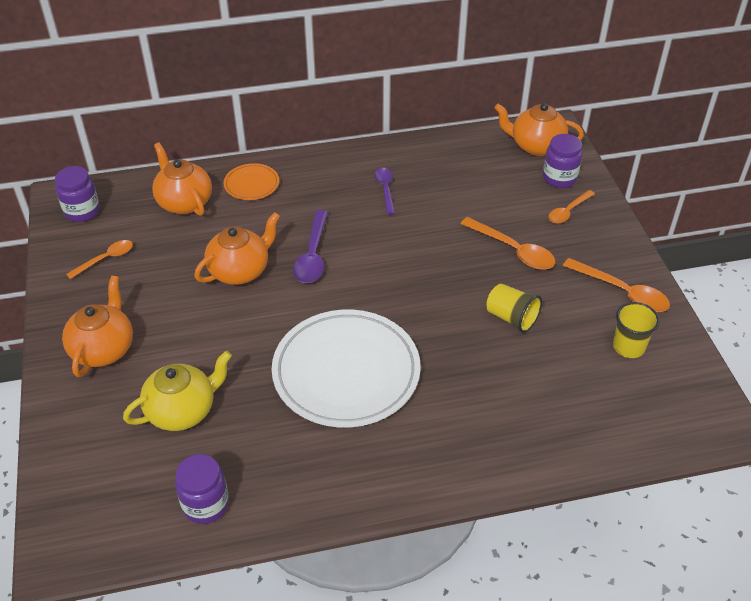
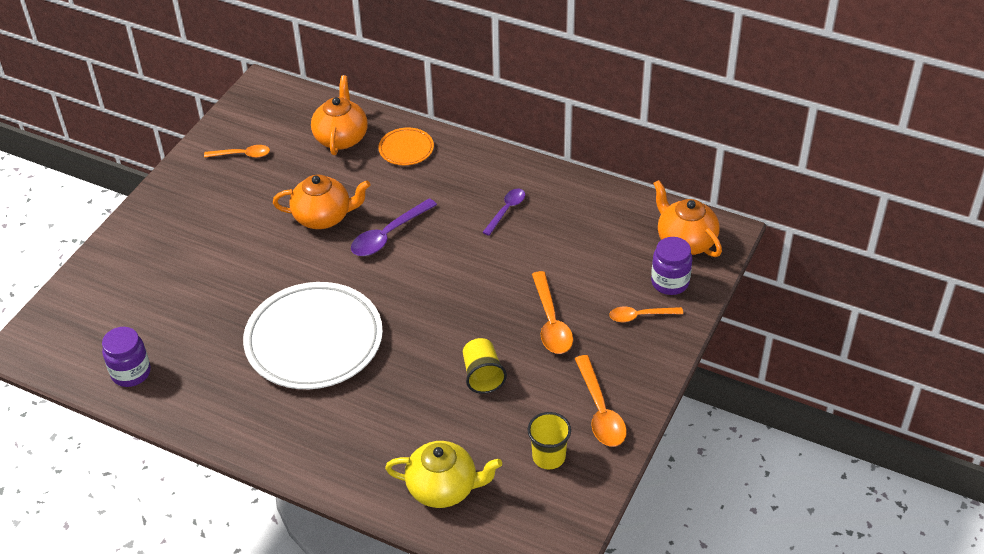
camera: 40 degrees right, 0 degrees up
purple jar [55,166,100,222] -> none
orange teapot [62,276,133,377] -> none
yellow teapot [123,351,232,431] -> yellow teapot moved to [385,441,502,508]

